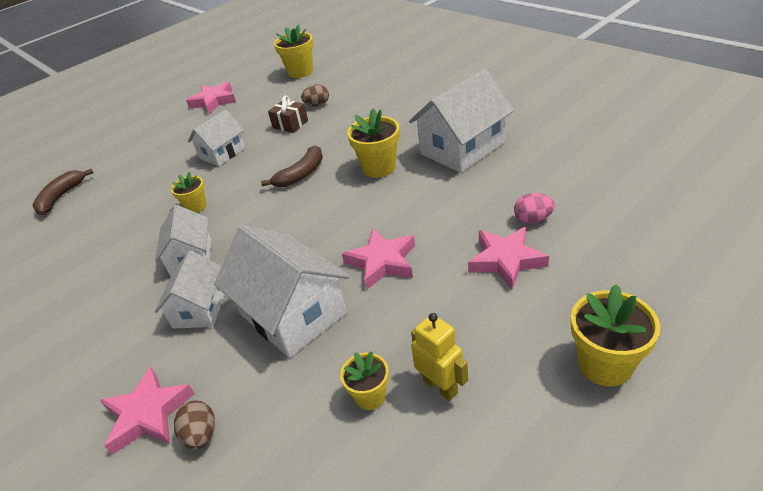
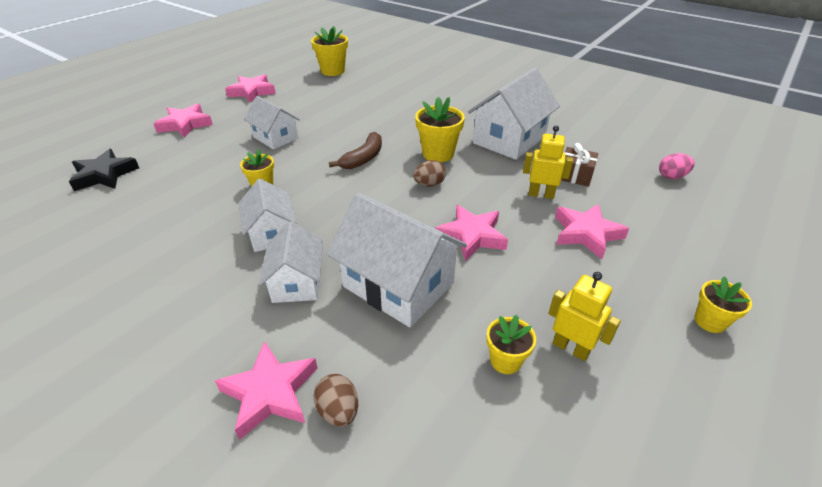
camera: 15 degrees left, 0 degrees up
brown banana [32,169,93,215] -> black star [69,149,139,191]
white house [188,110,246,166] -> white house turned 75 degrees counterclockwise [244,96,300,150]
brown gift [268,95,308,133] -> brown gift moved to [561,143,598,187]
brown egg [301,84,329,106] -> brown egg moved to [413,160,446,187]
pink egg [514,193,555,223] -> pink egg moved to [659,153,695,179]
yellow flower pot [571,284,660,387] -> yellow flower pot [695,276,752,333], size x0.61
none -> pink star [153,104,213,138]
none -> yellow robot [523,125,573,199]

